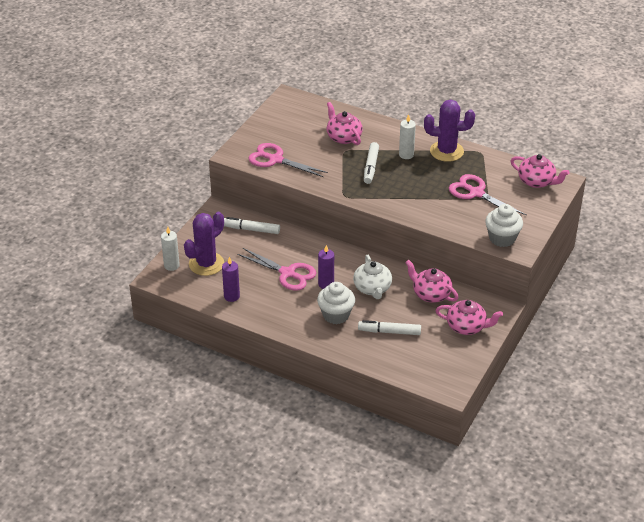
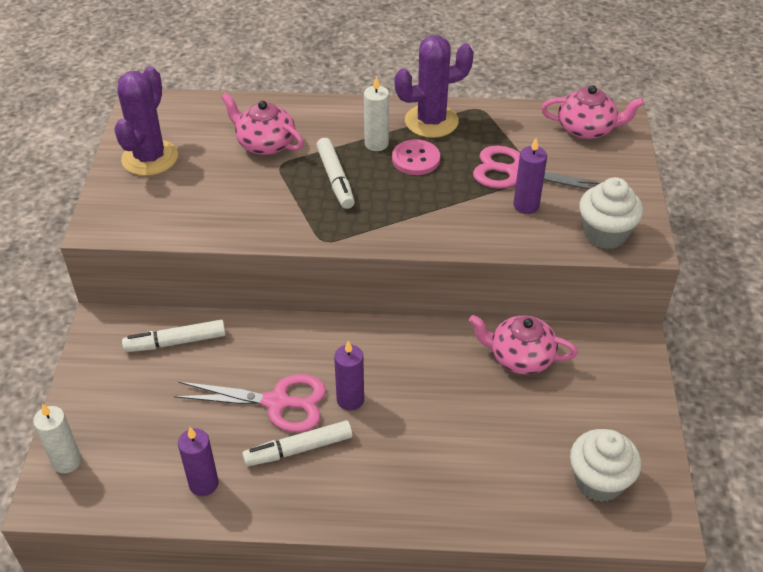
camera: 25 degrees left, 5 degrees up
purple cactus [184,212,224,276] -> purple cactus moved to [114,66,178,176]
pink scissors [248,143,328,177] -> none
white cupcake [317,282,355,324] -> white cupcake moved to [570,429,641,502]
white teapot [353,255,392,299] -> none
white marker [358,320,421,335] -> white marker moved to [242,420,353,466]
pink teapot [435,300,503,335] -> none
none -> pink button [392,140,440,175]
none -> purple candle [514,138,547,214]

